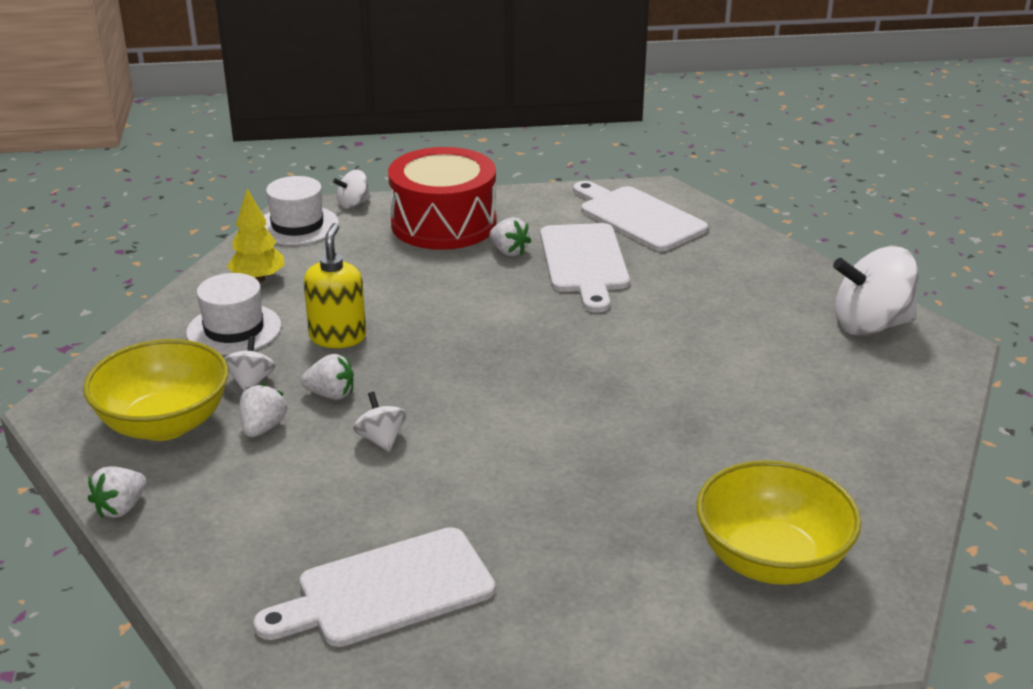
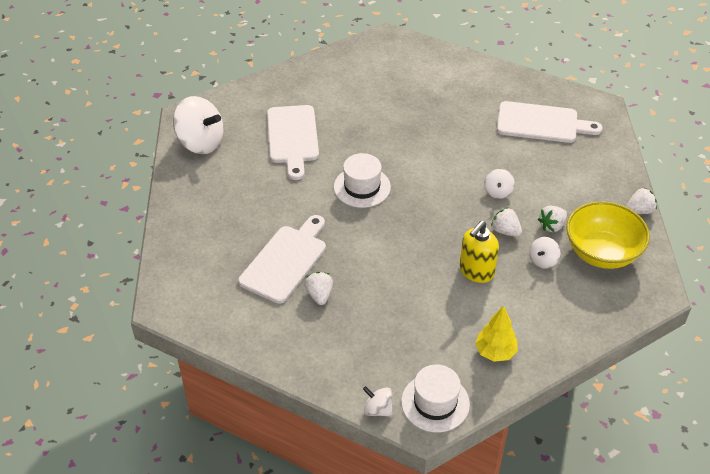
camera: 145 degrees left, 15 degrees up
white hat [186,273,281,355] -> white hat moved to [334,153,391,208]
white spinning top [333,170,370,209] -> white spinning top turned 150 degrees counterclockwise [363,386,393,417]
red drum [388,147,497,250] -> none
white cutting board [573,181,708,251] -> white cutting board moved to [267,105,319,180]
yellow bowl [696,460,861,585] -> none

